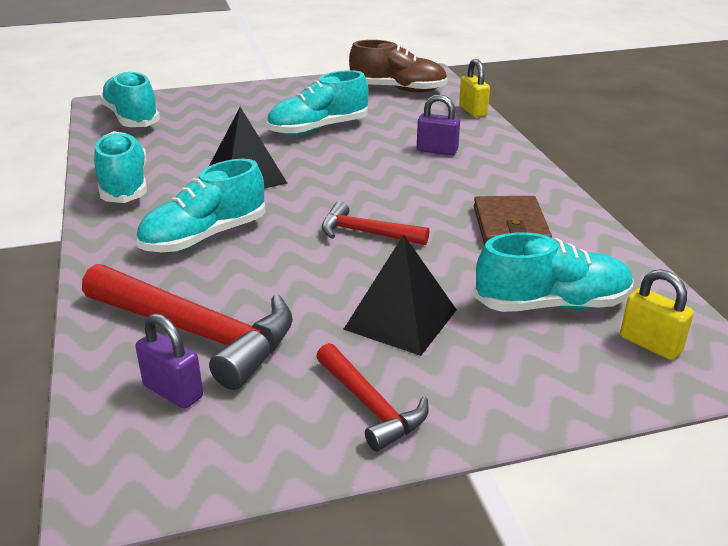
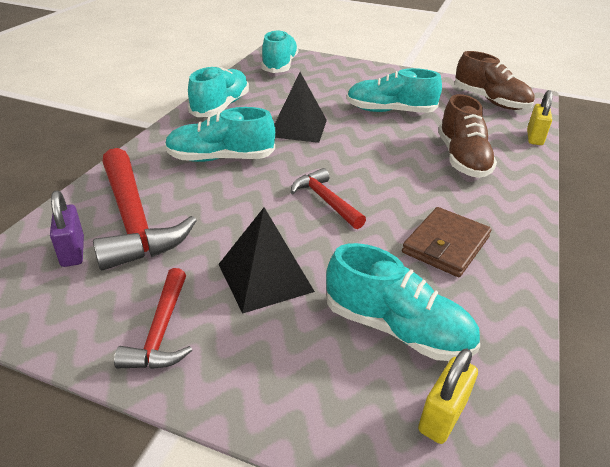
camera: 35 degrees right, 5 degrees up
purple padlock [417,94,460,155] -> brown shoe [438,94,497,178]
yellow padlock [620,269,694,360] -> yellow padlock turned 45 degrees clockwise [418,349,478,444]

